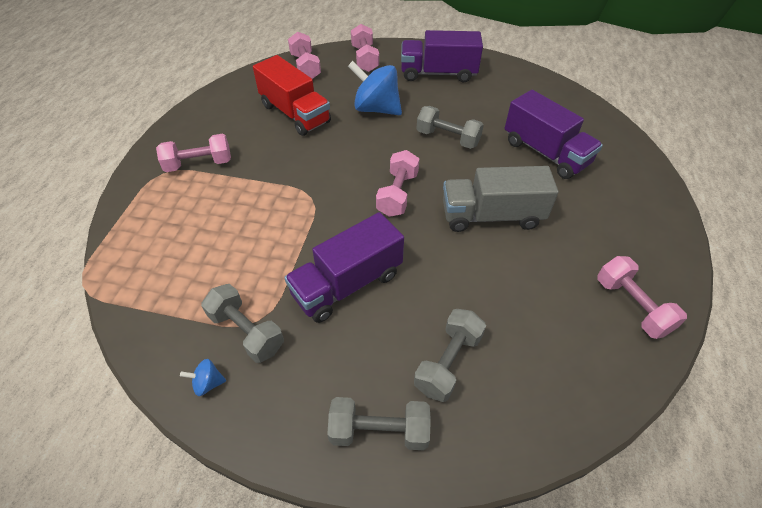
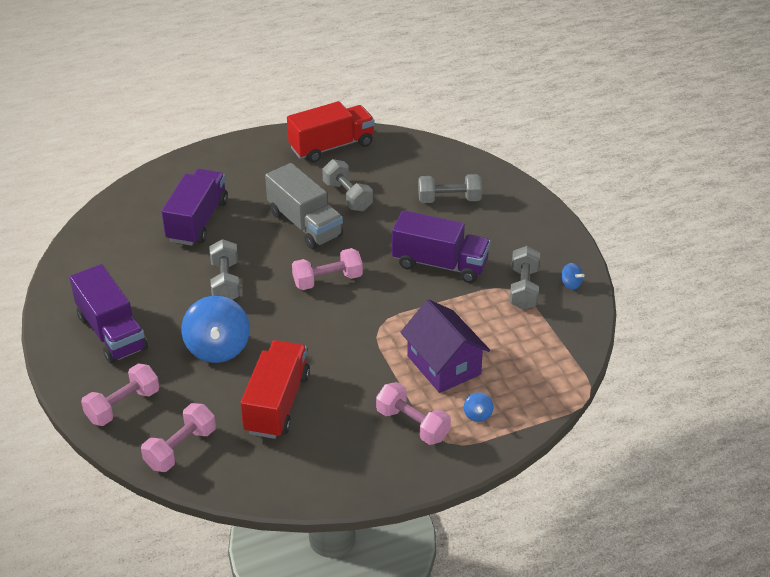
camera: 125 degrees left, 10 degrees down
grey dumbbell [327,397,431,450] -> grey dumbbell moved to [322,159,373,211]
pink dumbbell [597,256,687,339] -> red truck [287,101,375,163]
none -> purple house [400,299,490,393]
none -> blue spinning top [464,392,494,422]

